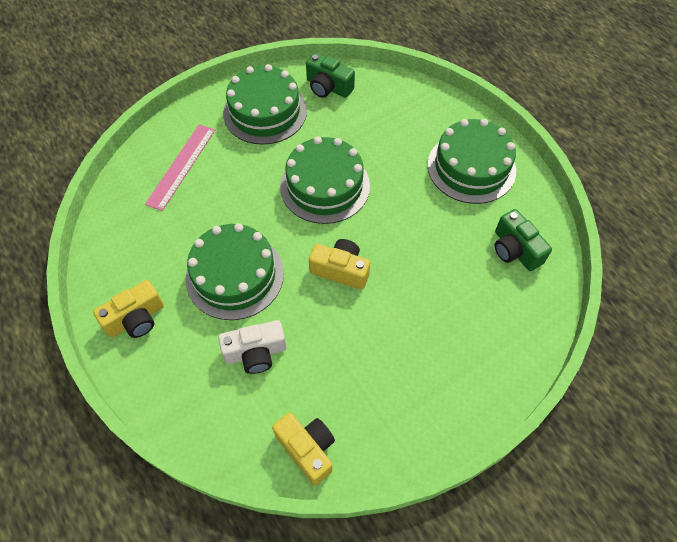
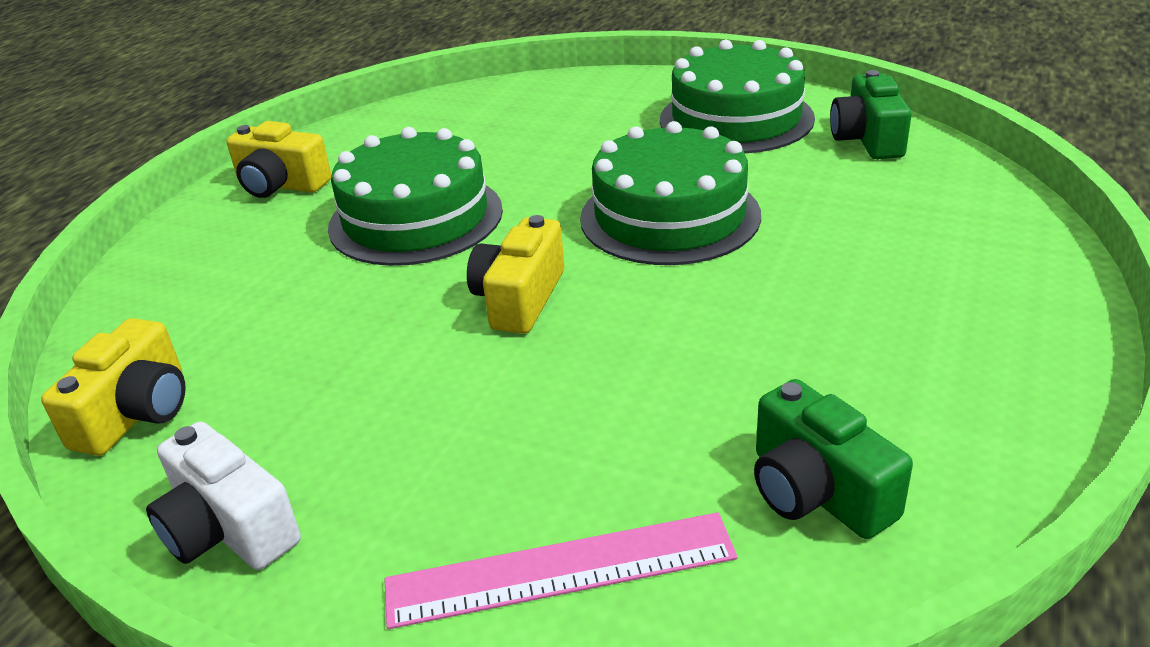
camera: 60 degrees right, 25 degrees down
pink ruler [145,124,215,211] -> pink ruler moved to [384,512,737,629]
white camera [218,320,286,374] -> white camera moved to [146,422,301,570]
yellow camera [309,239,370,290] -> yellow camera turned 150 degrees counterclockwise [467,215,564,334]
green cake [427,119,516,204] -> none
green camera [495,209,552,271] -> green camera turned 60 degrees counterclockwise [754,379,913,539]

